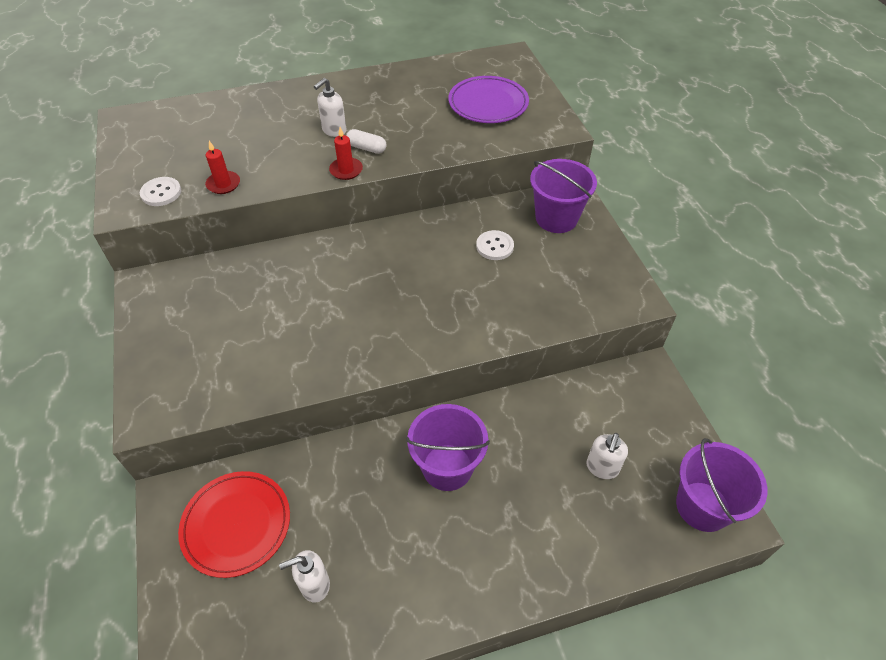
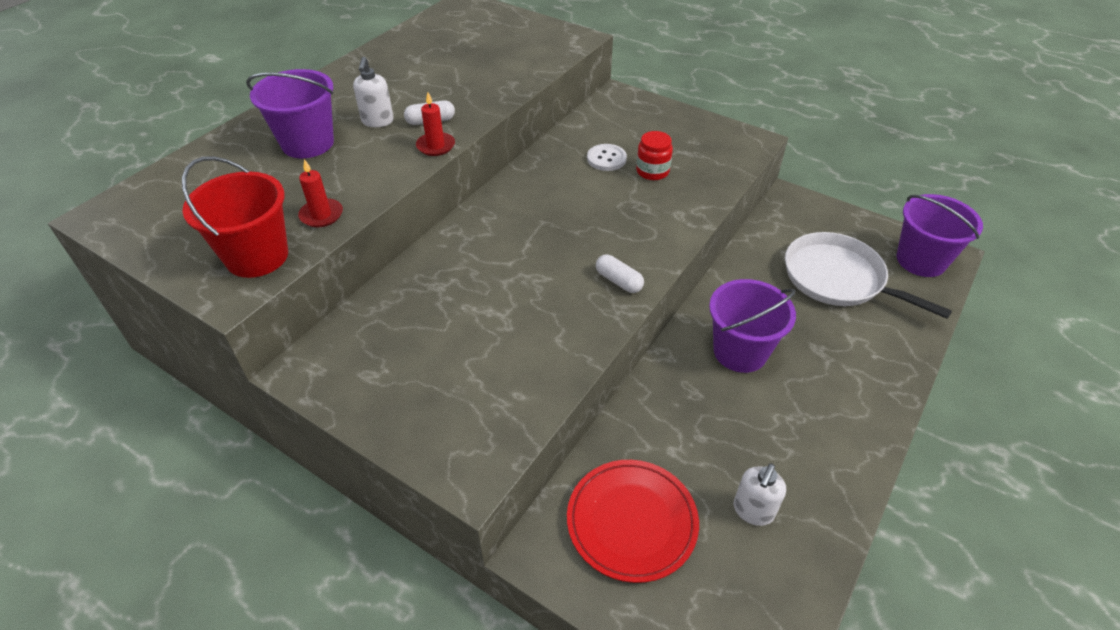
camera: 40 degrees left, 5 degrees down
white button [140,177,181,206] -> red bucket [182,156,288,278]
purple plate [448,76,529,123] -> none
purple bucket [530,159,597,233] -> purple bucket moved to [246,69,334,158]
white soap dispenser [586,433,628,479] -> white pan [785,232,952,319]
none -> white capsule [596,254,644,293]
none -> red jar [636,131,673,180]

